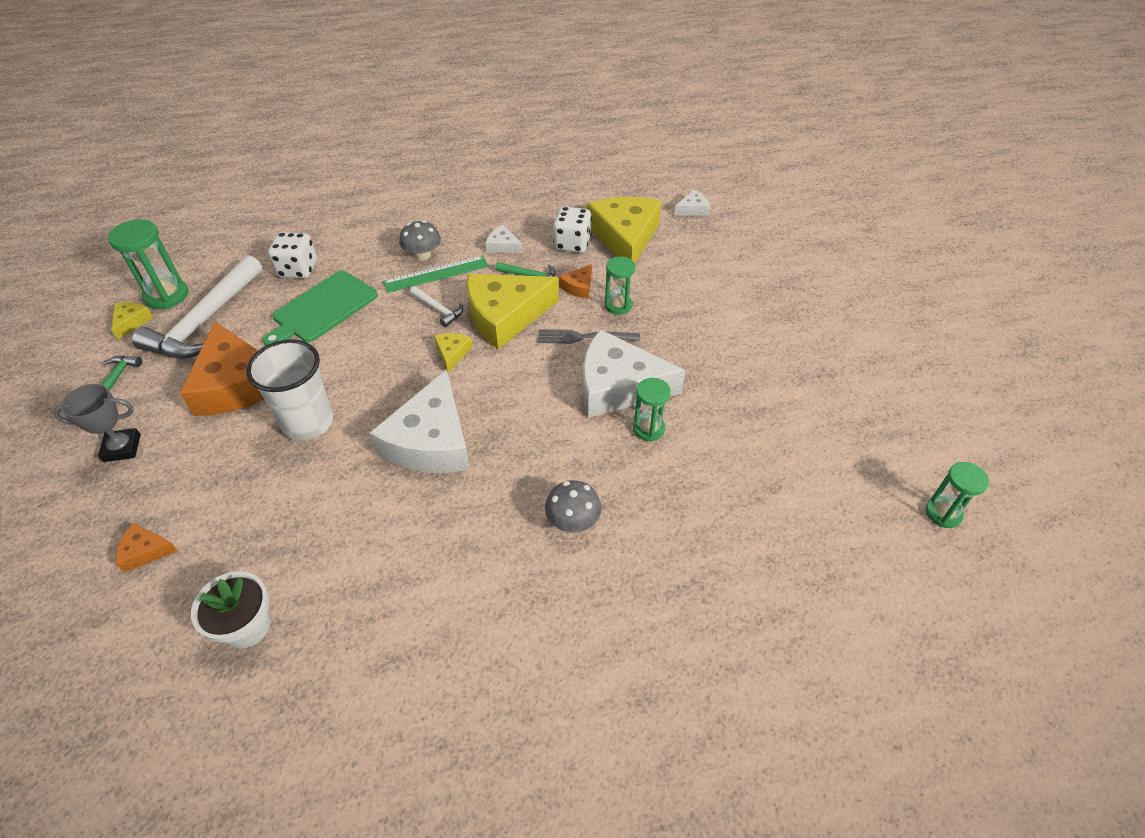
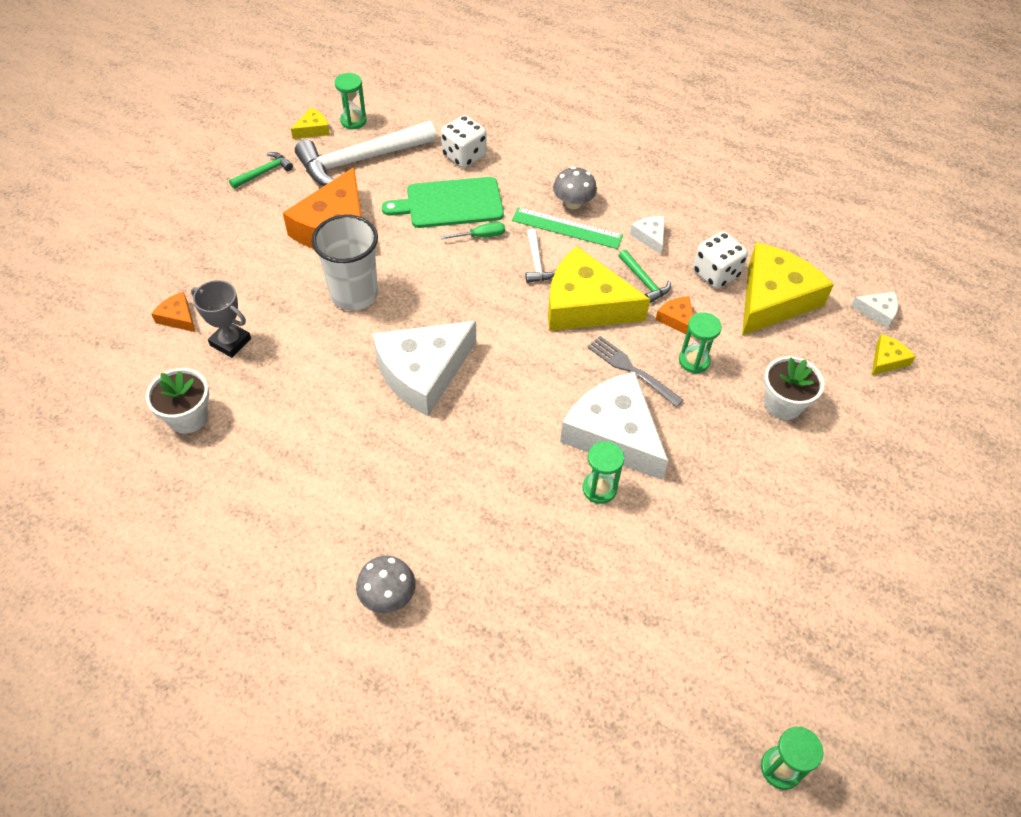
camera: 40 degrees right, 5 degrees up
grey trophy [53,384,141,462] -> grey trophy moved to [191,280,251,358]
green hourglass [108,219,188,309] -> green hourglass [335,73,367,130], size x0.65
yellow cheese [434,333,473,372] -> yellow cheese moved to [872,334,916,375]
grey mushroom [545,480,601,532] -> grey mushroom moved to [356,556,416,613]
orange cheese [559,264,592,299] -> orange cheese turned 75 degrees clockwise [655,296,693,337]
none -> green screwdriver [440,222,505,239]
none -> white flower pot [764,356,824,420]

